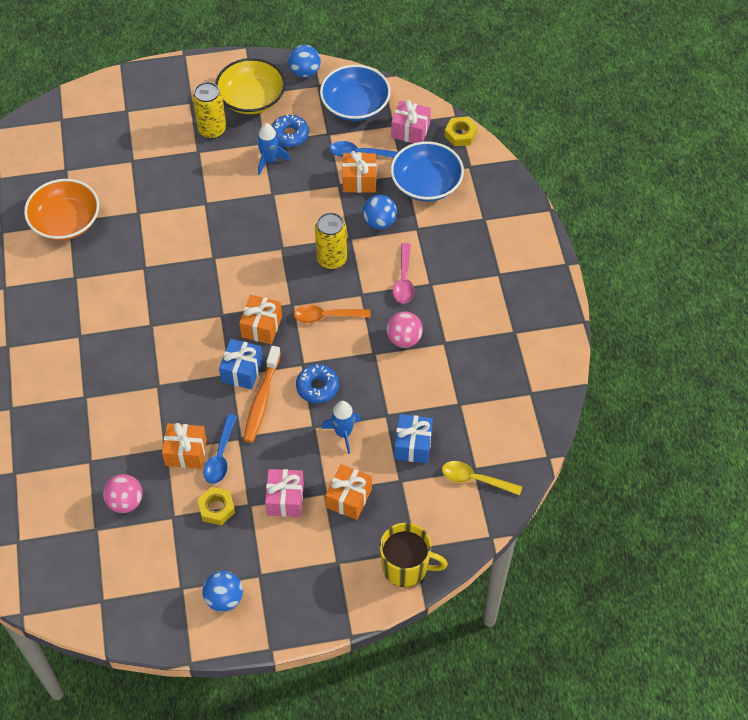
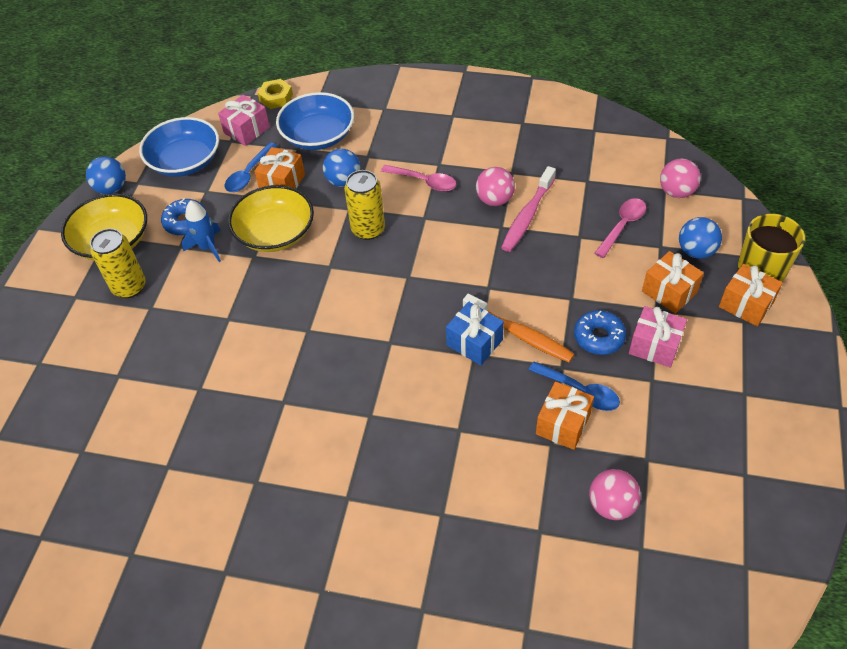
camera: 65 degrees left, 5 degrees down
orange bowl [24,179,99,241] -> none
yellow nut [197,487,235,525] -> none
blue ball [202,571,243,612] -> blue ball moved to [679,217,722,259]
orange gift [239,295,282,344] -> orange gift moved to [719,264,783,326]
orange spoon [294,305,371,323] -> none
blue donut [296,364,339,403] -> blue donut moved to [574,310,626,355]
blue rocket [321,401,361,454] -> none
blue gift [394,414,433,463] -> pink spoon [595,198,646,258]
yellow spoon [442,461,522,496] -> pink ball [660,158,701,198]
none -> yellow bowl [228,185,314,252]
none -> pink toothbrush [501,166,556,252]

